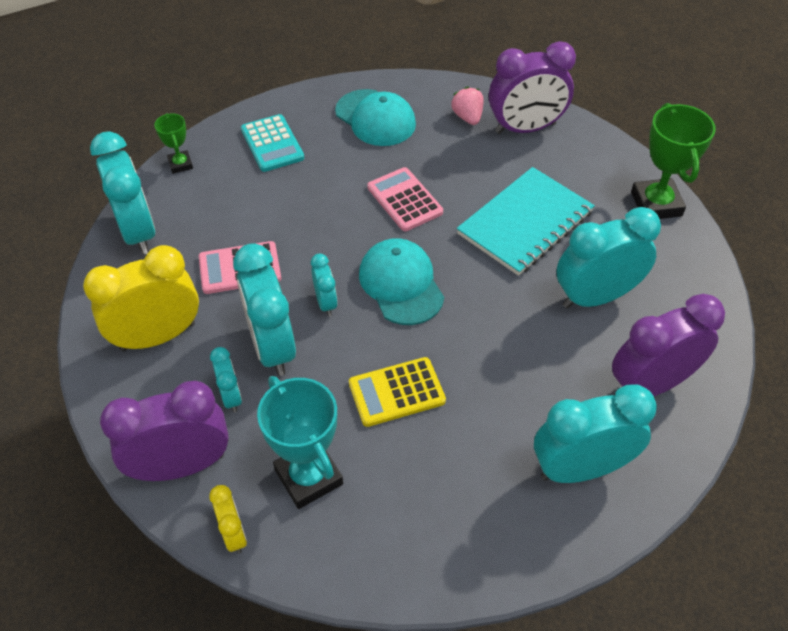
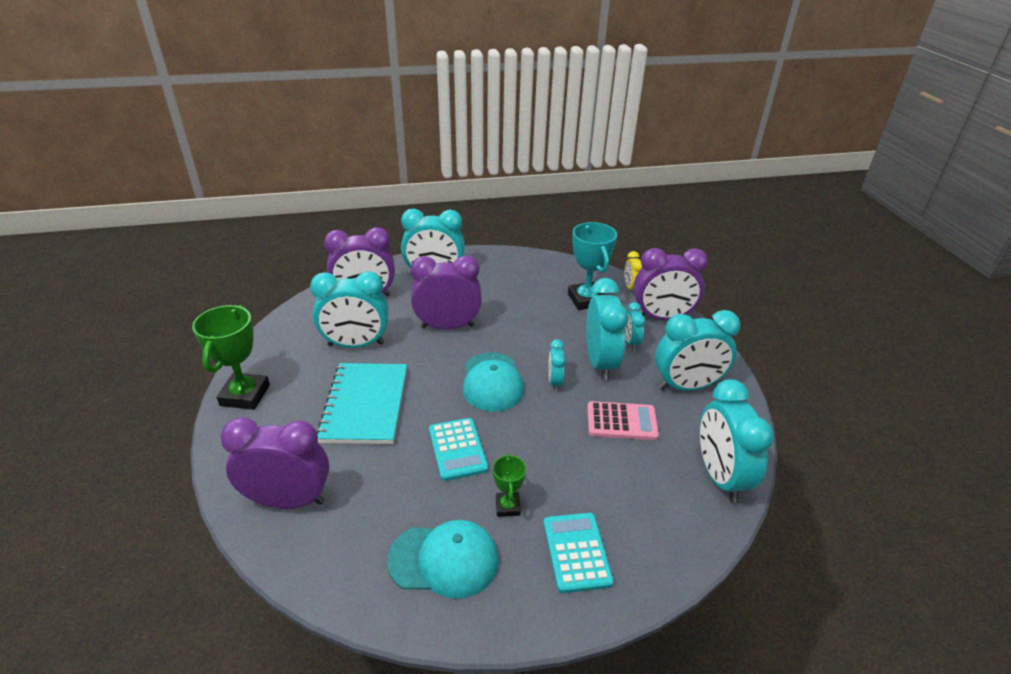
camera: 165 degrees left, 15 degrees down
yellow clock [83,245,199,351] -> turquoise clock [655,310,740,391]
green trophy [154,113,193,174] -> green trophy moved to [493,453,526,517]
turquoise cap [335,89,416,146] -> turquoise cap turned 120 degrees clockwise [387,520,499,599]
yellow calculator [349,357,446,427] -> none
pink calculator [367,167,443,231] -> turquoise calculator [429,418,488,481]
pink strawberry [451,87,484,125] -> none
turquoise notebook [457,167,595,276] -> turquoise notebook turned 60 degrees counterclockwise [316,363,407,444]
none -> purple clock [411,255,482,330]

